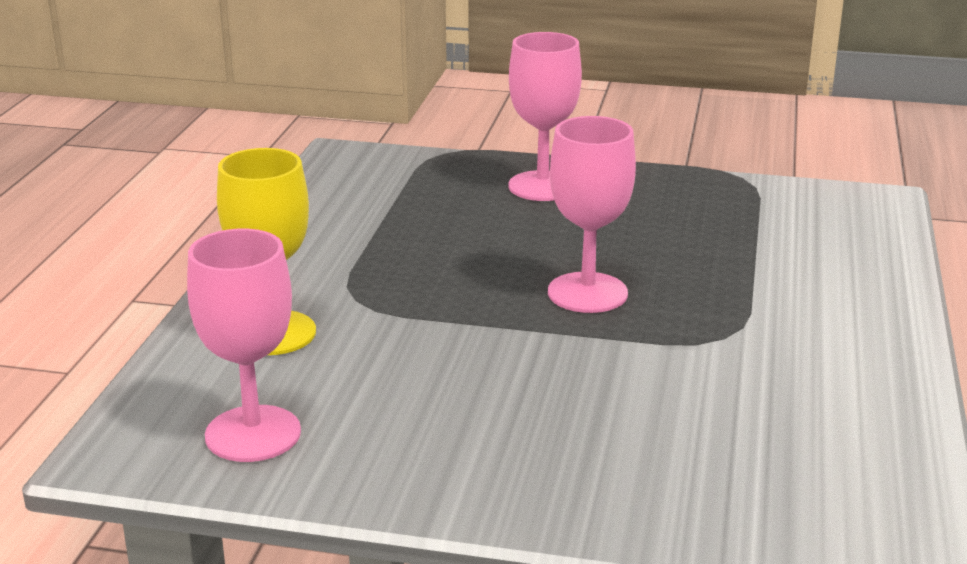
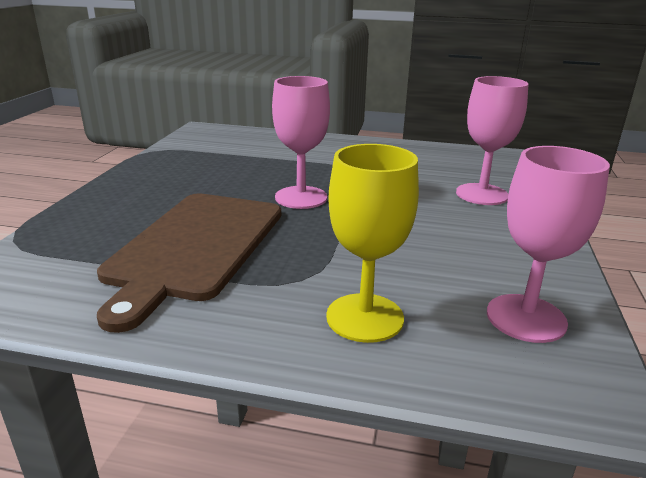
camera: 90 degrees left, 0 degrees up
pink goblet [509,32,582,201] -> pink goblet moved to [456,76,529,205]
none -> brown cutting board [97,193,281,333]

